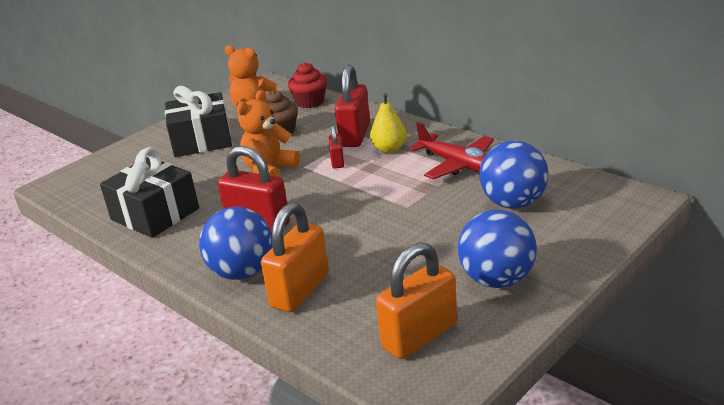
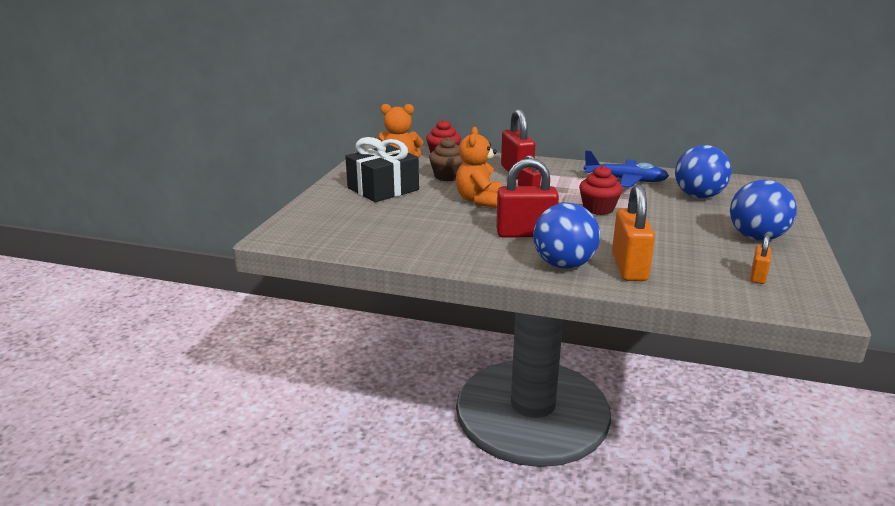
camera: 30 degrees left, 5 degrees down
black gift [100,147,199,238] -> none
yellow pear [370,93,407,153] -> none
orange padlock [376,242,457,359] -> orange padlock [751,234,771,284], size x0.52
red plane [409,122,494,179] -> blue plane [583,150,669,187]
none -> red cupcake [579,166,622,215]

